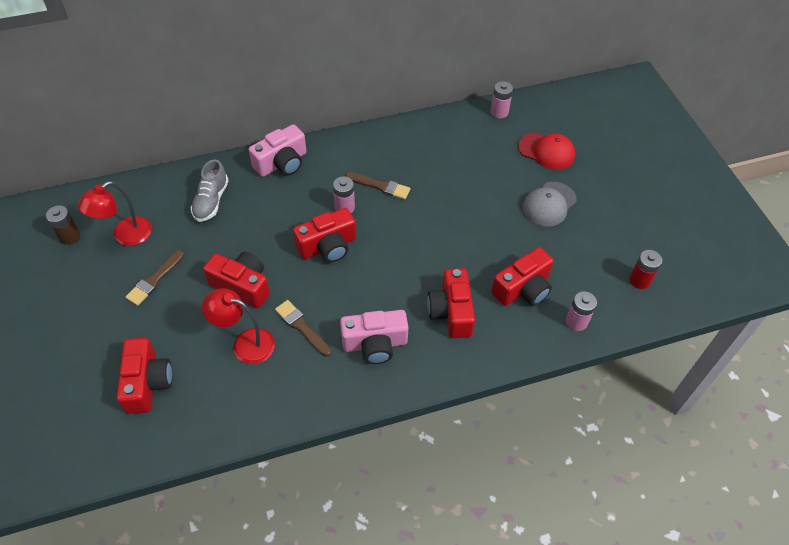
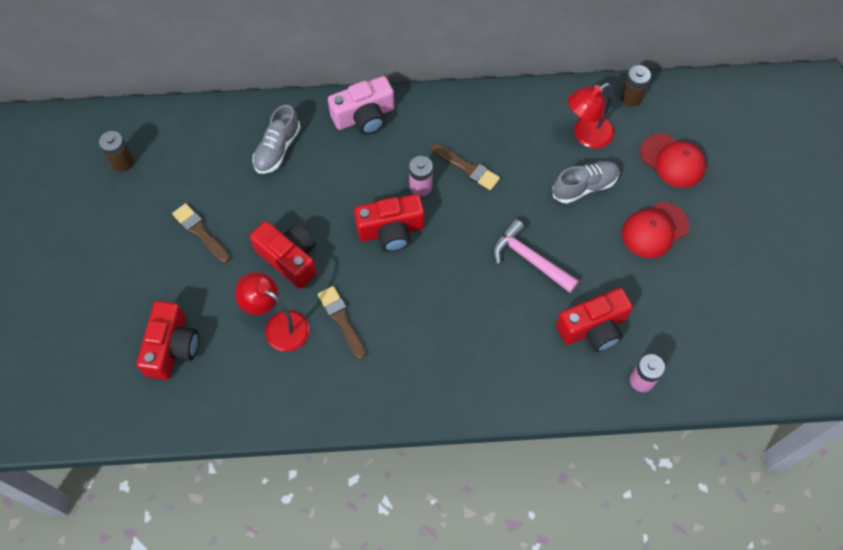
camera: 15 degrees right, 10 degrees up
red lamp [78,181,152,246] -> red lamp moved to [568,83,614,148]
brown brush [125,250,185,306] -> brown brush turned 90 degrees clockwise [172,203,230,263]
pink camera [340,310,408,364] -> none
red camera [427,268,475,338] -> none
pink battery [491,81,513,118] -> brown battery [621,65,651,106]
grey cap [523,182,577,227] -> red cap [622,202,689,258]
red battery [629,250,662,289] -> none
none -> pink hammer [493,219,579,293]
none -> grey shoe [553,161,619,204]

